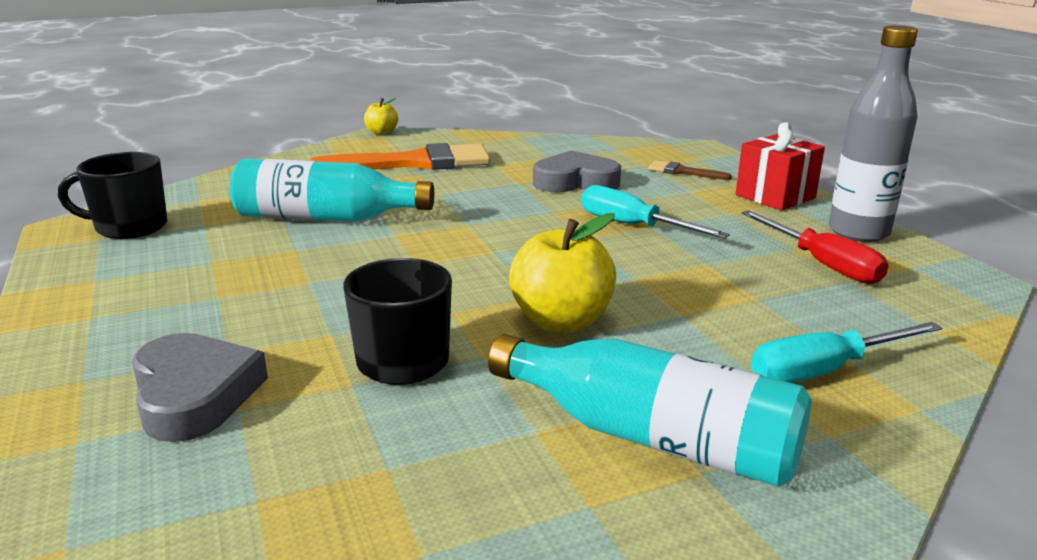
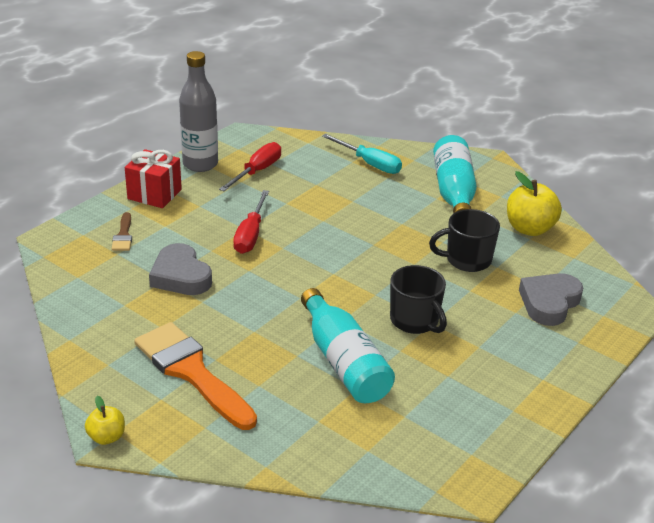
camera: 120 degrees left, 10 degrees up
black mug [58,152,167,239] -> black mug moved to [390,265,447,334]
yellow apple [509,213,616,332] -> yellow apple moved to [507,171,562,236]
turquoise screwdriver [581,185,730,238] -> red screwdriver [233,190,269,254]

